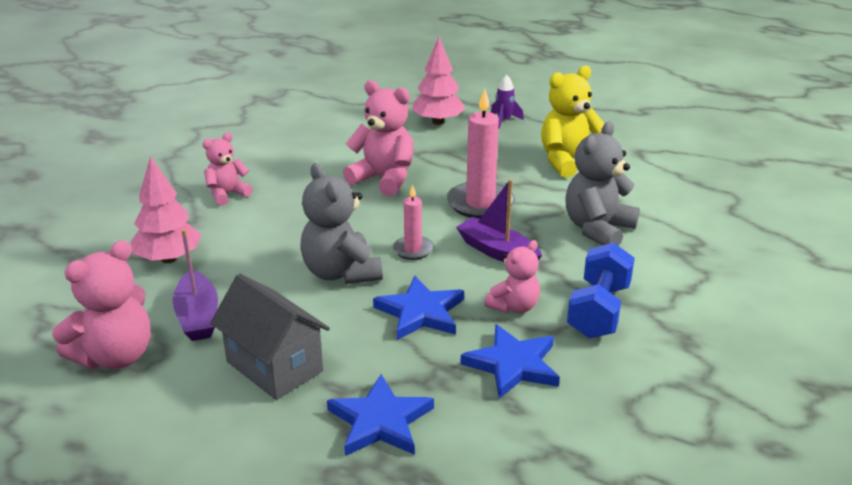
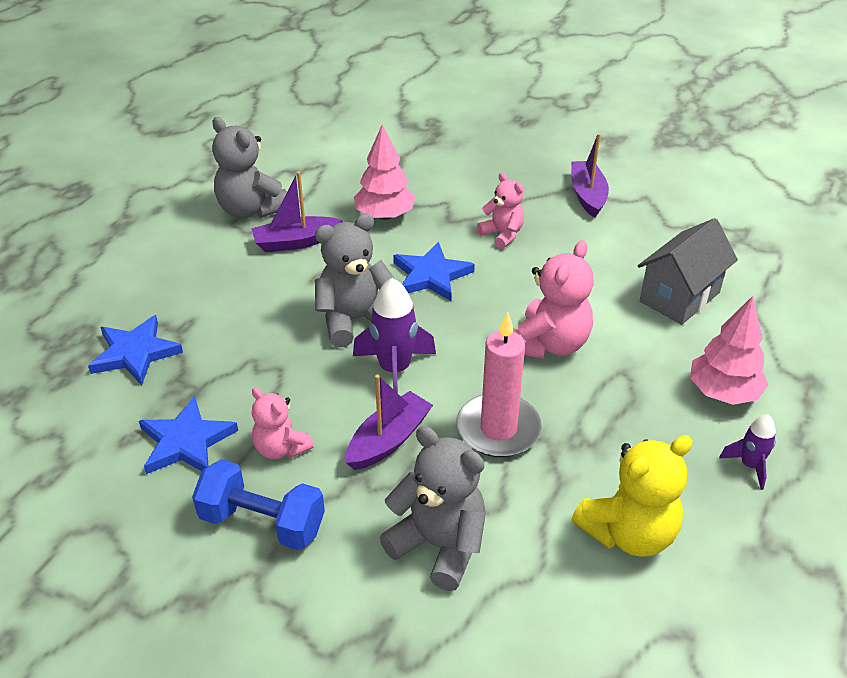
camera: 90 degrees right, 10 degrees up
pink teddy bear [52,240,151,369] -> grey teddy bear [212,117,287,218]
grey house [210,274,330,400] -> grey house moved to [638,218,738,325]
blue star [373,276,464,340] -> blue star moved to [393,242,475,301]
pink candle [393,185,433,260] -> purple rocket [353,278,436,393]
yellow teddy bear [541,66,604,178] -> yellow teddy bear turned 90 degrees clockwise [572,435,693,557]
none -> purple boat [571,133,609,218]

